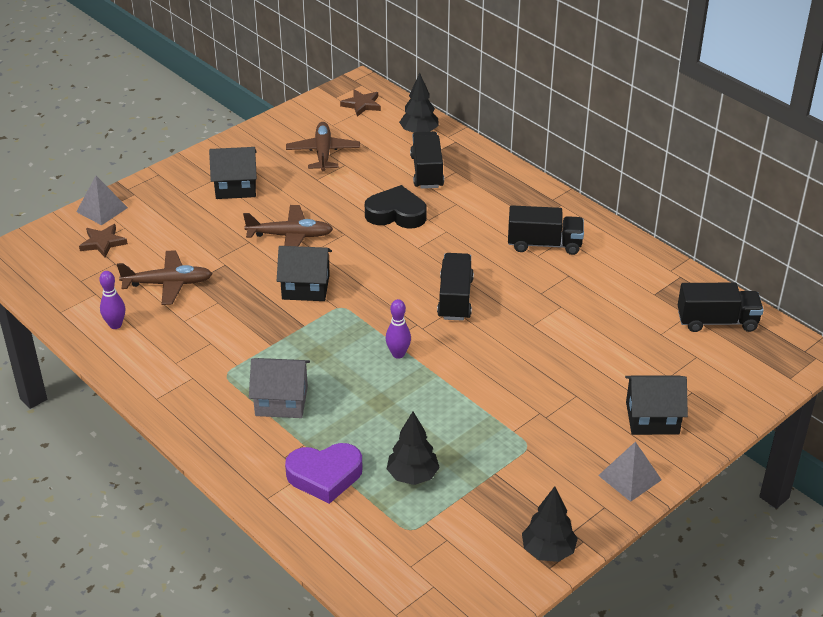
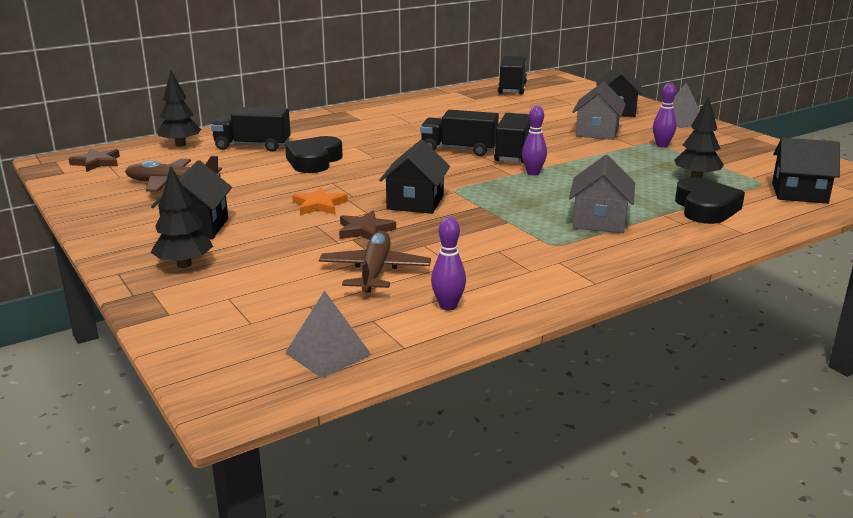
camera: 80 degrees left, 15 degrees down
grey pyramid [76,176,128,225] -> grey pyramid moved to [285,290,371,378]
brown star [79,224,128,258] -> brown star moved to [339,211,396,240]
brown plane [243,205,333,246] -> orange star [292,187,348,215]
purple heart [285,443,363,504] -> black heart [675,177,745,224]
black truck [508,205,584,255] -> black truck moved to [494,113,531,163]
black tree [522,486,578,562] -> black tree moved to [150,166,213,268]
none -> grey house [572,82,626,140]
none -> purple bowling pin [653,83,677,148]
none -> black house [772,138,840,204]

